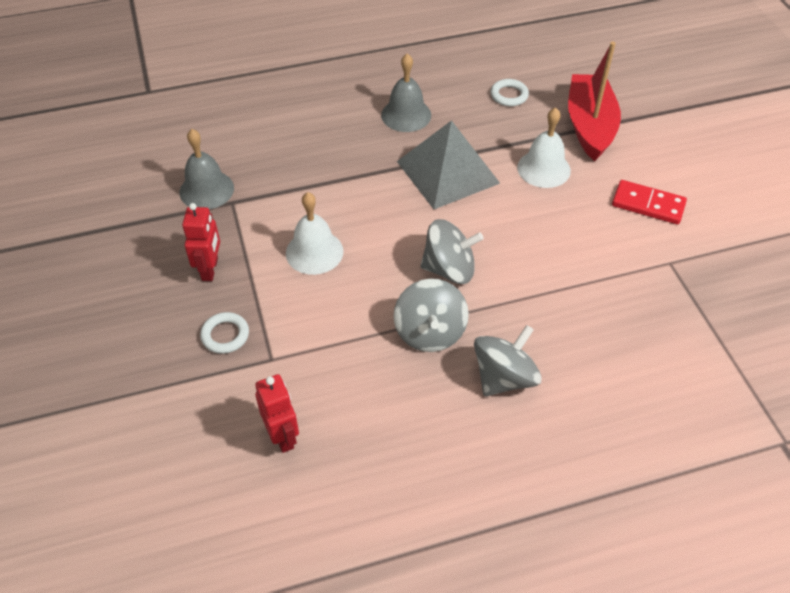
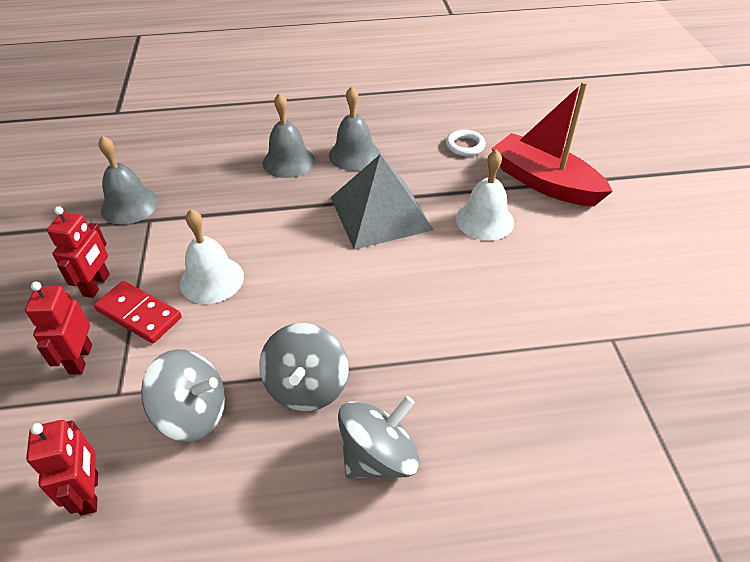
camera: 10 degrees right, 5 degrees down
white ring [200,312,249,354] -> red robot [25,282,92,375]
grey spinning top [420,219,484,284] -> grey spinning top moved to [141,349,225,442]
red boat [568,42,621,161] -> red boat turned 60 degrees counterclockwise [491,81,613,206]
red domino [612,180,687,224] -> red domino moved to [94,281,182,343]
none -> grey bell [263,93,315,178]

